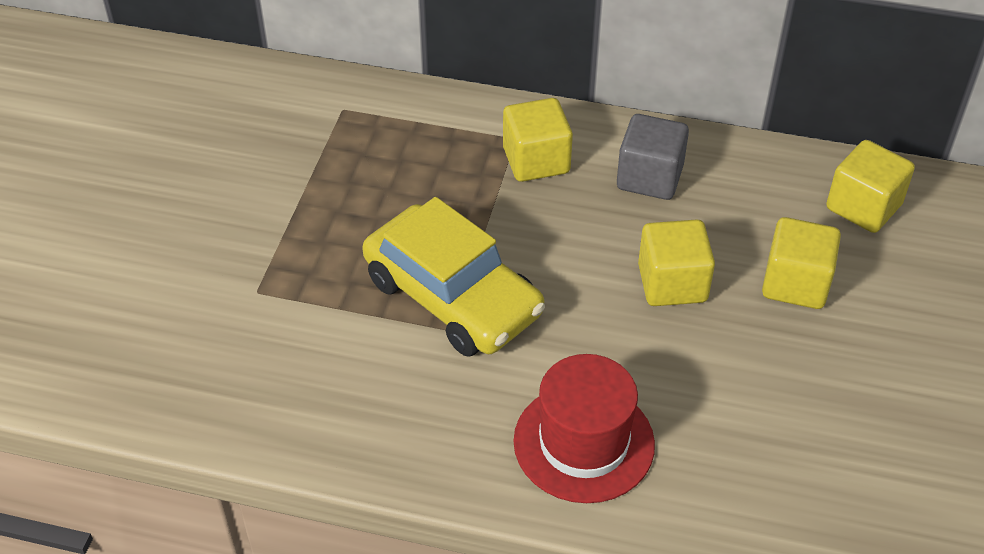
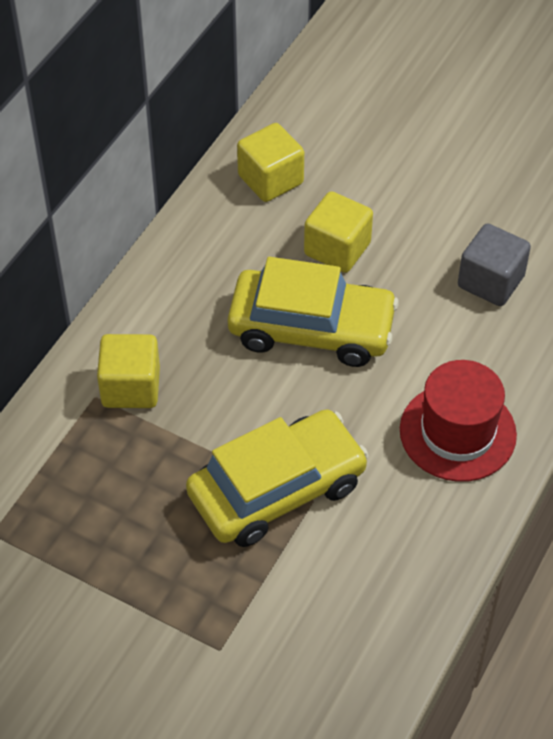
camera: 75 degrees left, 5 degrees up
grey cube [617,114,689,200] -> grey cube moved to [458,223,531,306]
yellow cube [638,219,715,306] -> yellow car [227,257,399,367]

